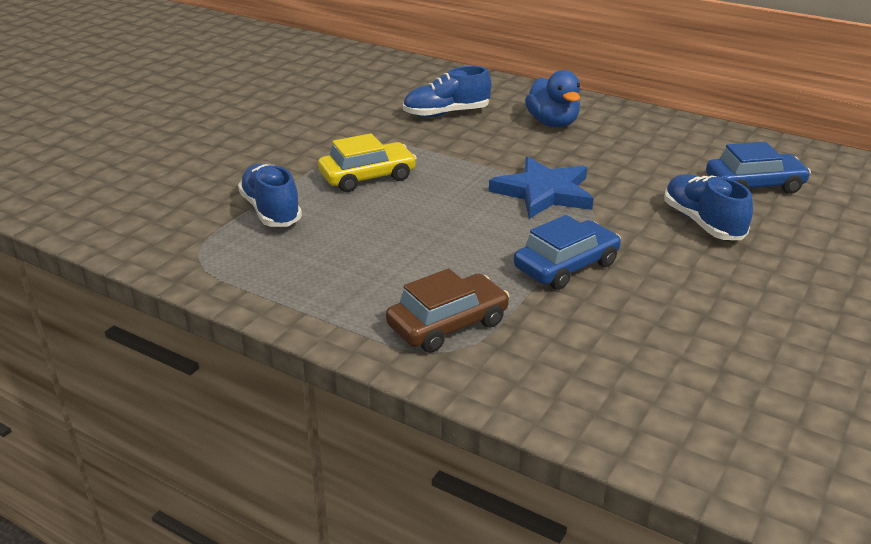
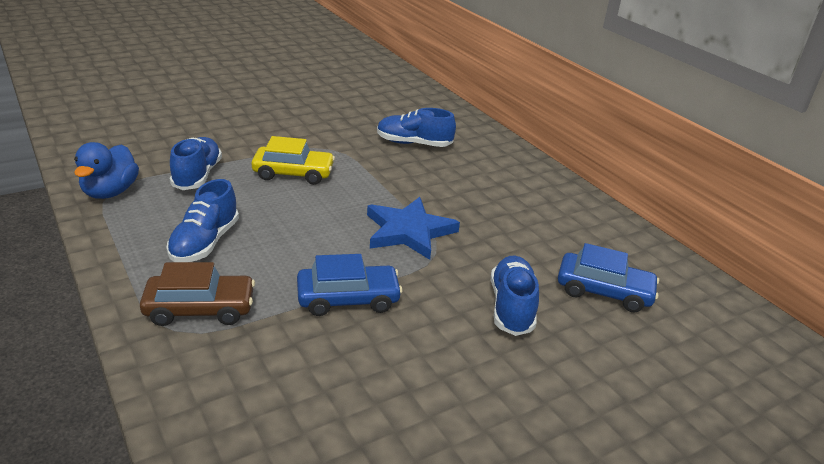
camera: 25 degrees right, 0 degrees up
blue duck [525,70,580,128] -> blue duck moved to [74,142,139,199]
none -> blue shoe [166,179,239,262]

